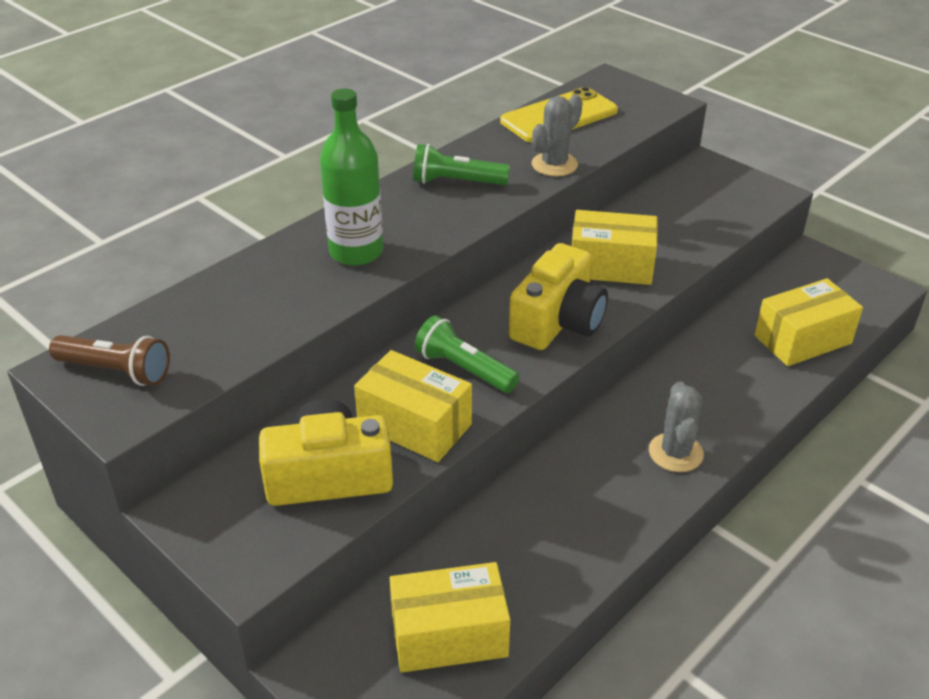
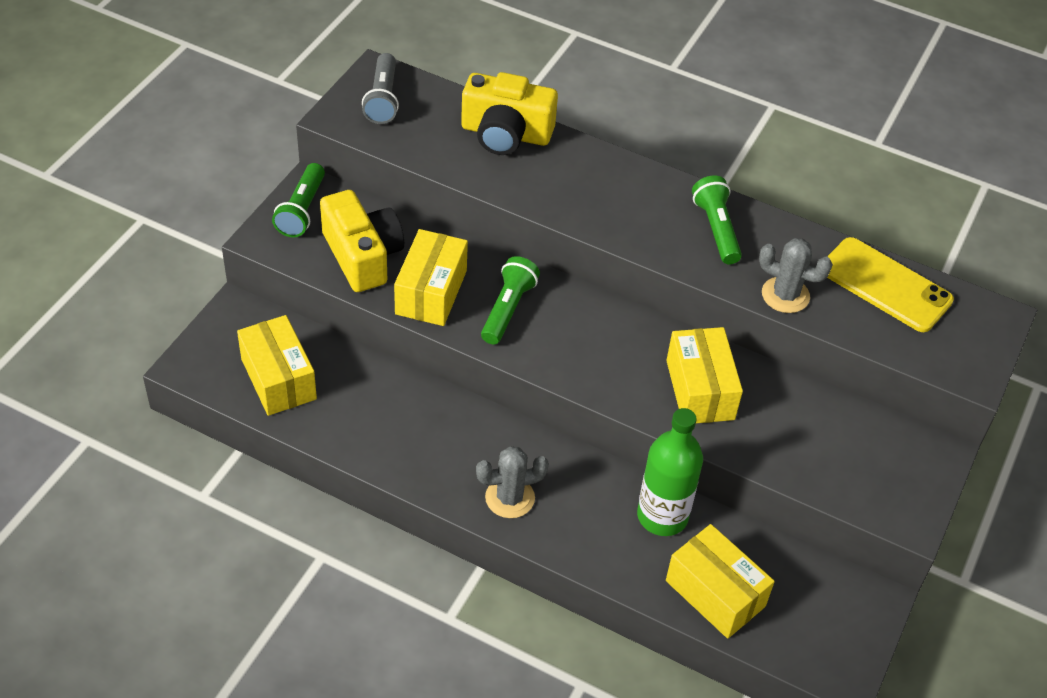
camera: 70 degrees right, 10 degrees up
brown flashlight [49,335,170,386] -> grey flashlight [362,53,399,124]
green bottle [320,88,383,266] -> green bottle moved to [637,408,703,536]
yellow camera [509,243,608,350] -> yellow camera moved to [461,72,558,155]
none -> green flashlight [272,163,325,237]

